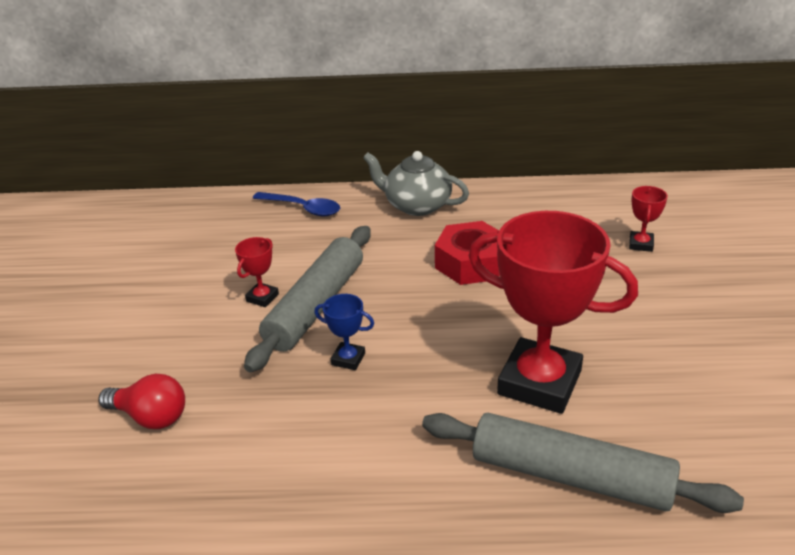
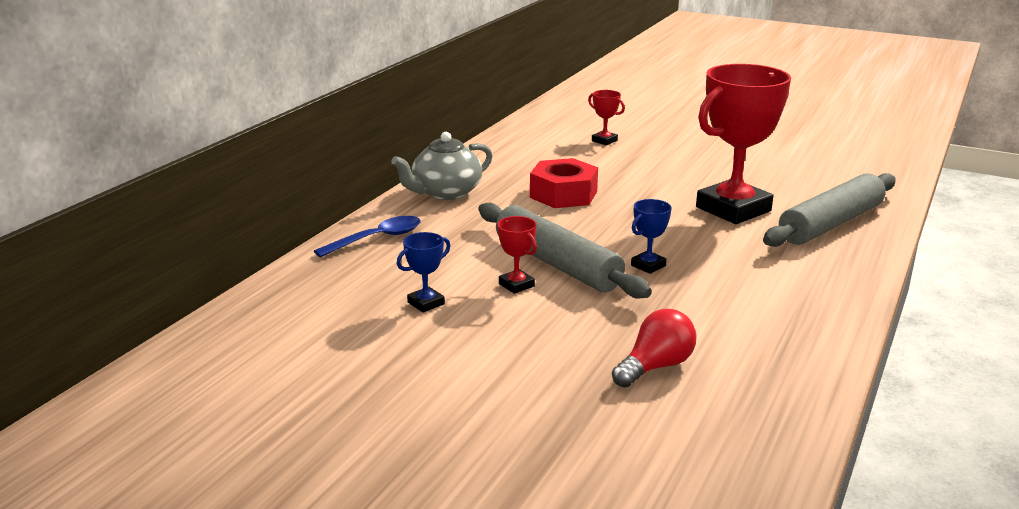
camera: 65 degrees left, 10 degrees down
none -> blue trophy [397,232,450,313]

